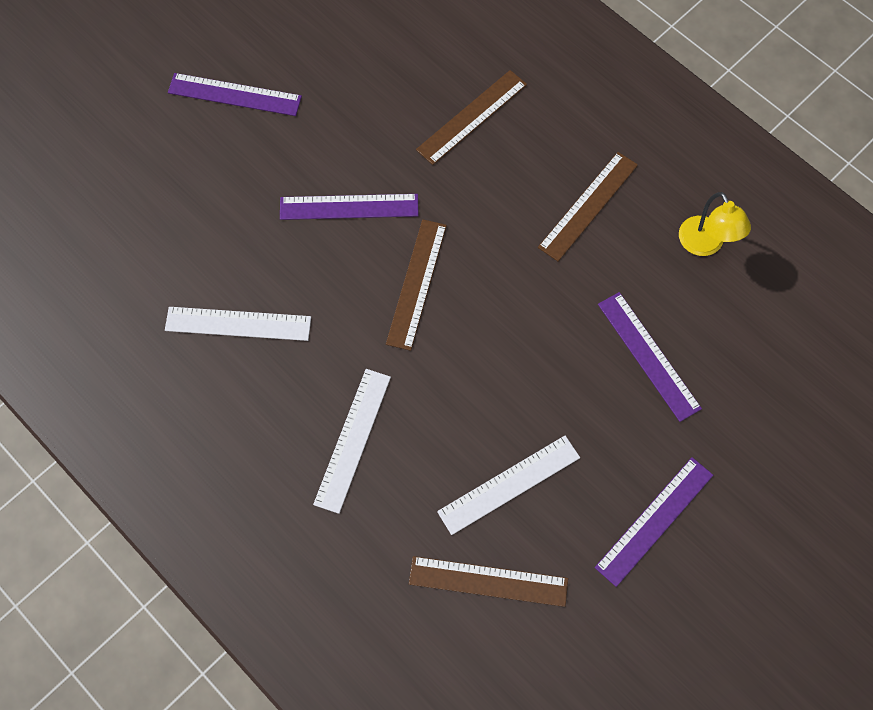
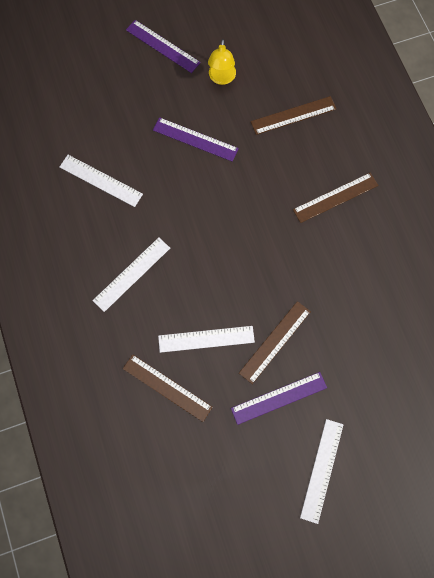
camera: 25 degrees right, 5 degrees up
brown ruler [386,219,447,351] -> brown ruler moved to [239,301,311,384]
purple ruler [598,292,702,422] -> none
yellow lamp [679,192,751,256] -> yellow lamp moved to [208,39,236,85]
none -> white ruler [300,419,343,524]

